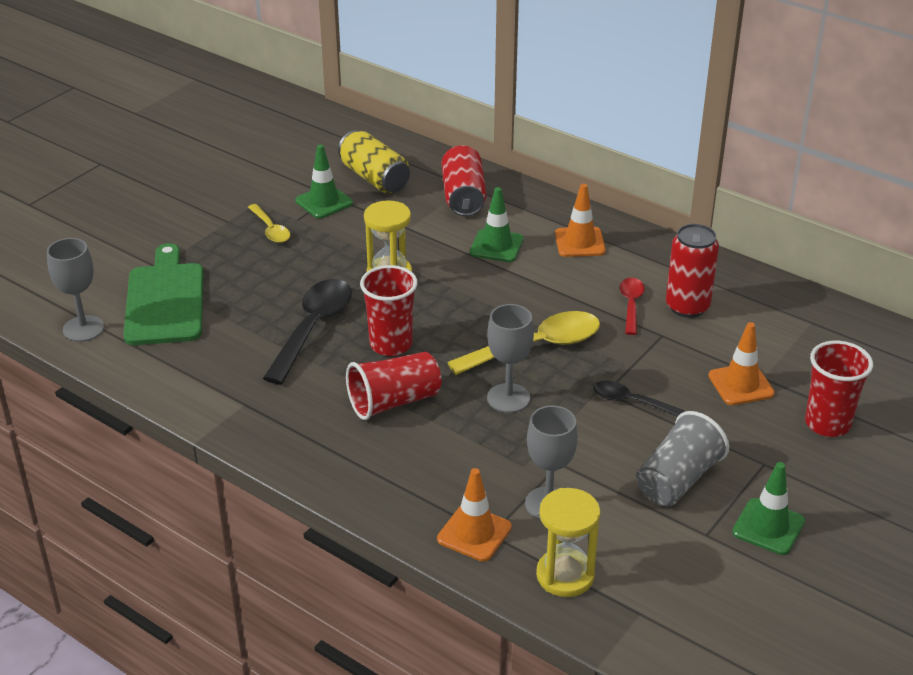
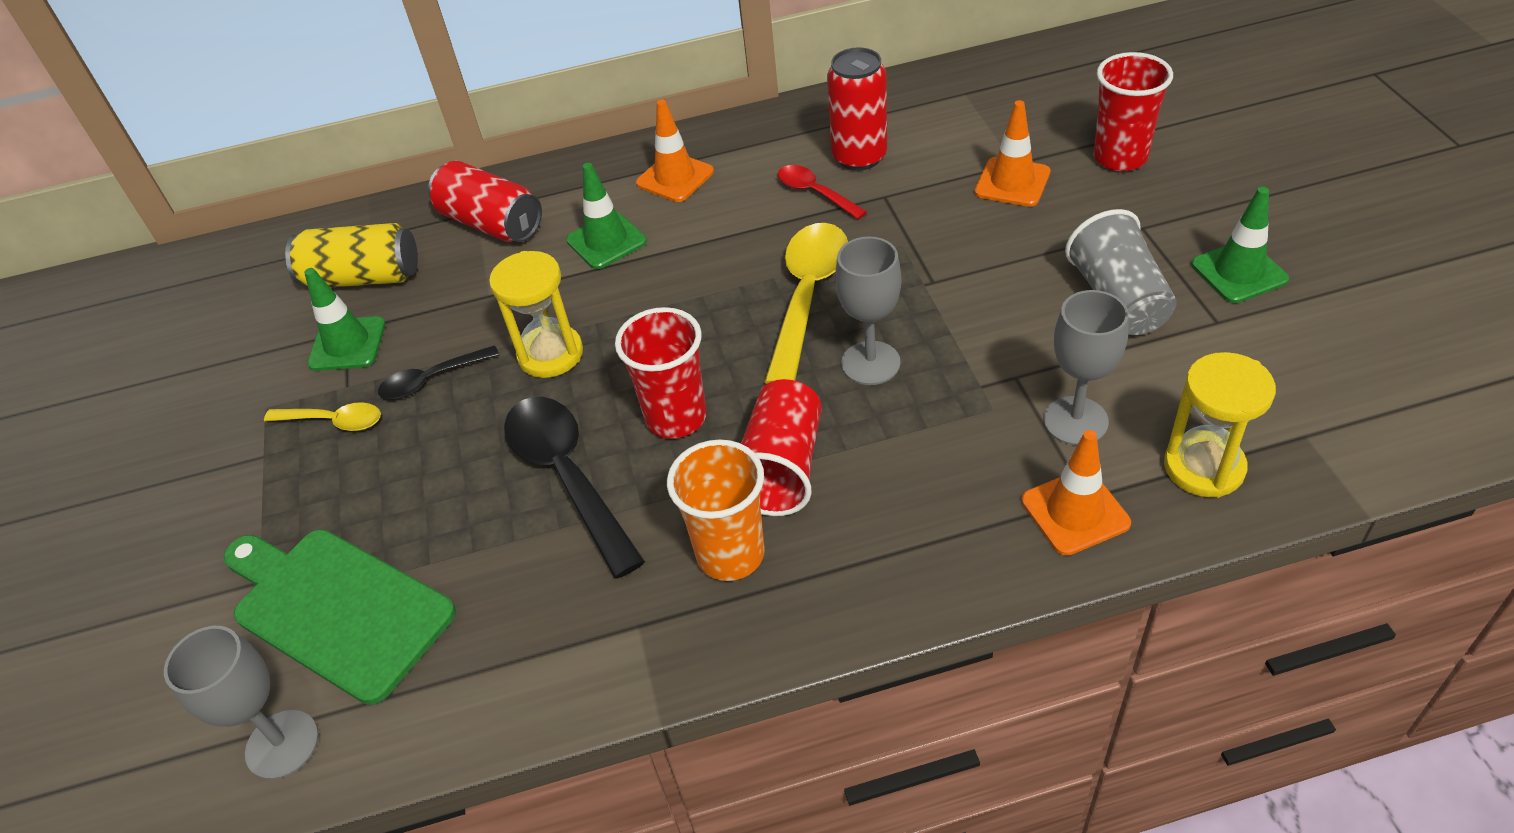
camera: 45 degrees left, 10 degrees up
black spoon [593,381,685,417] -> black spoon moved to [378,345,499,399]
none -> orange cup [667,439,765,581]

